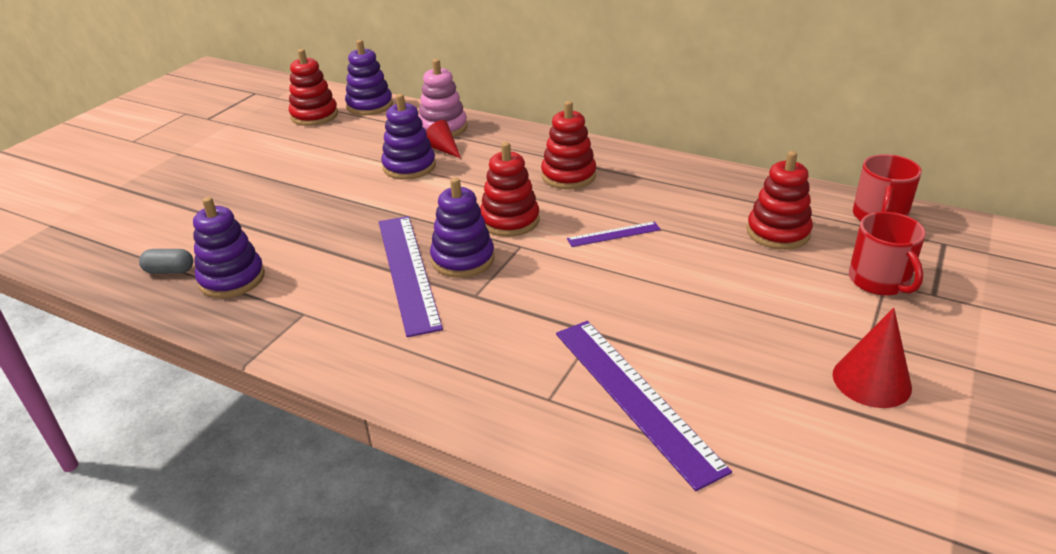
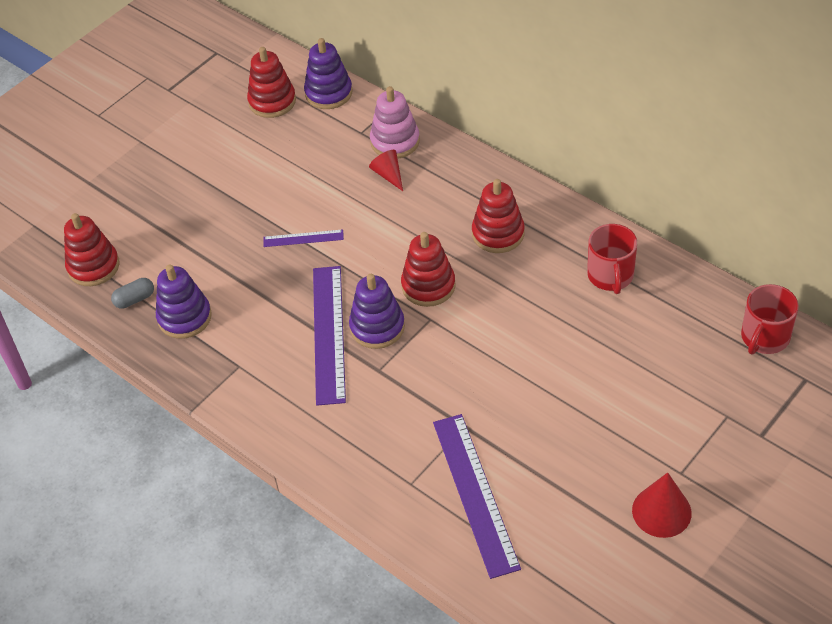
camera: 15 degrees right, 15 degrees up
grey capsule [139,249,193,274] -> grey capsule turned 45 degrees counterclockwise [111,278,154,309]
purple stacking toy [381,94,436,180] -> none
purple ruler [567,221,661,247] -> purple ruler moved to [263,229,344,247]
red stacking toy [747,151,813,250] -> red stacking toy moved to [64,213,120,286]
red mug [849,212,926,296] -> red mug moved to [587,224,637,294]

